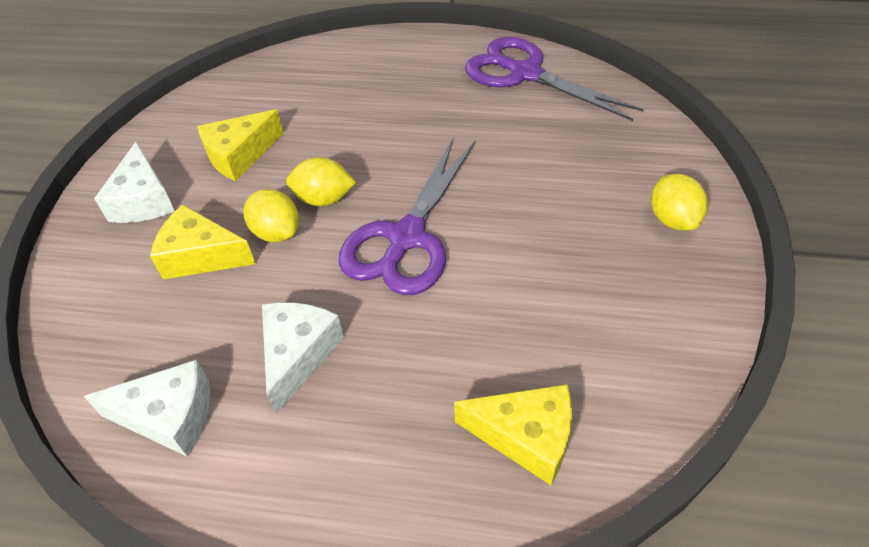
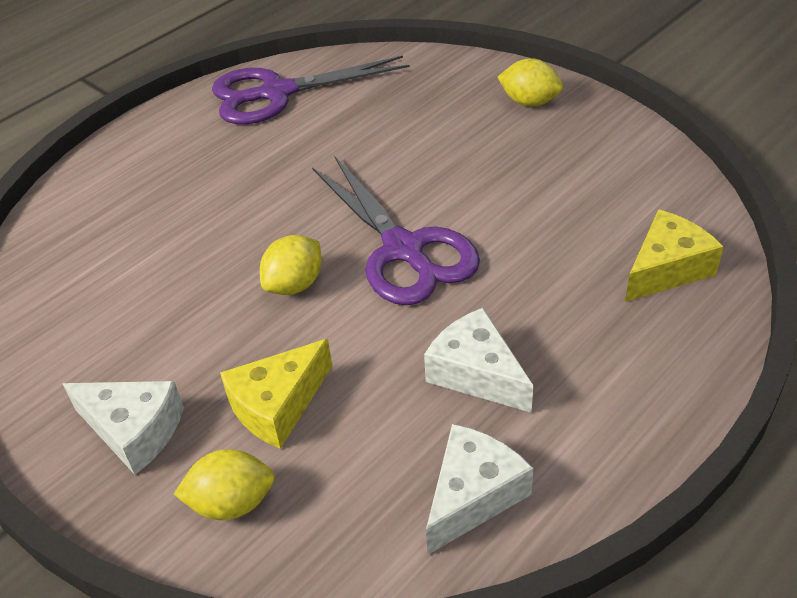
camera: 55 degrees left, 5 degrees down
yellow cheese [197,109,284,181] -> none
yellow lemon [244,189,299,242] -> yellow lemon moved to [174,449,275,520]

